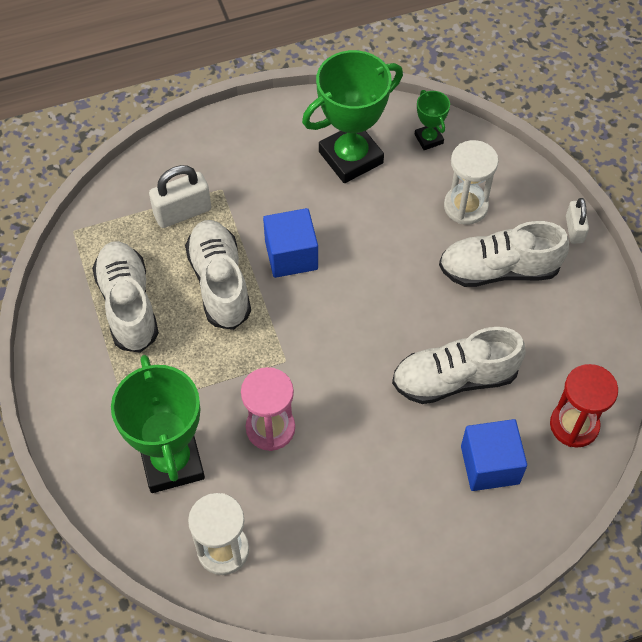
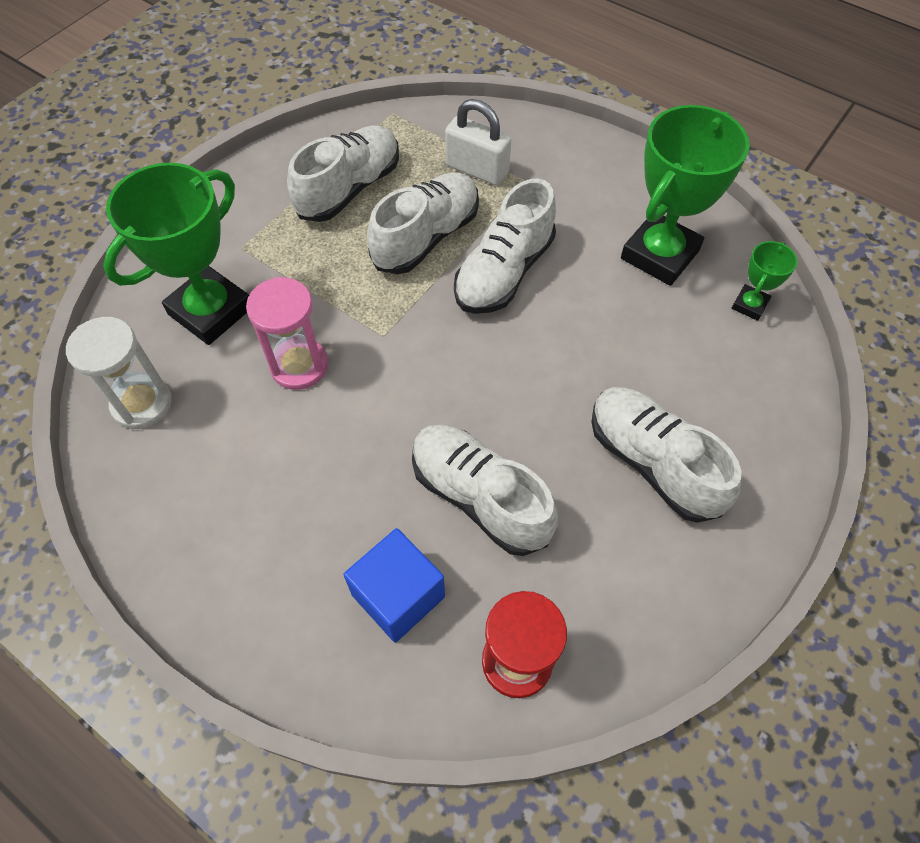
camera: 55 degrees right, 0 degrees up
blue cube [263,208,318,278] -> white shoe [454,179,556,314]
green trophy [302,50,403,183] -> green trophy turned 75 degrees counterclockwise [621,105,750,286]
white hourglass [444,140,499,224] -> none
white padlock [566,198,589,244] -> none

